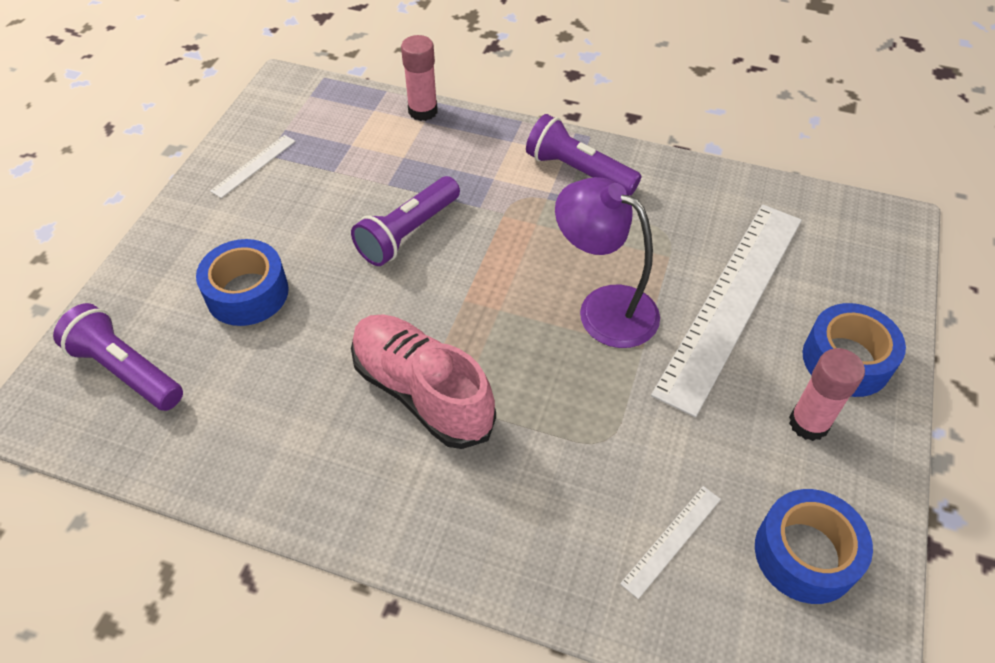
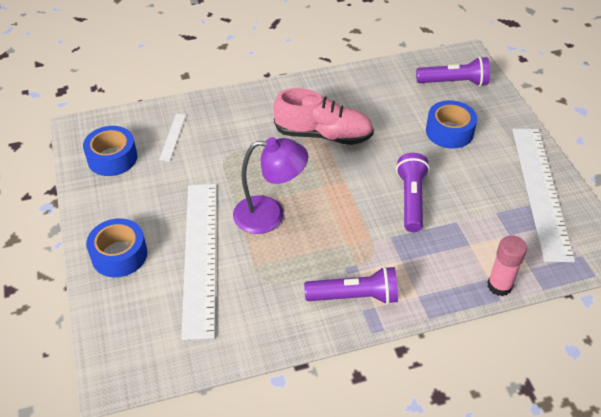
camera: 145 degrees right, 5 degrees down
white ruler [210,135,296,198] -> white ruler [513,129,575,262], size x2.46
pink glue stick [789,348,865,441] -> none

